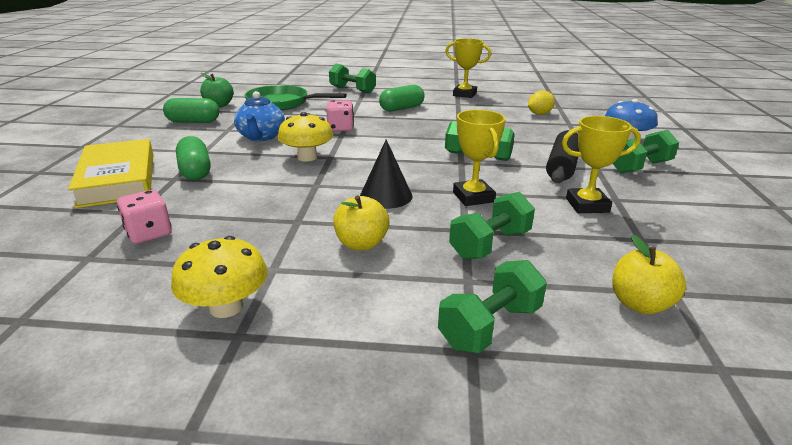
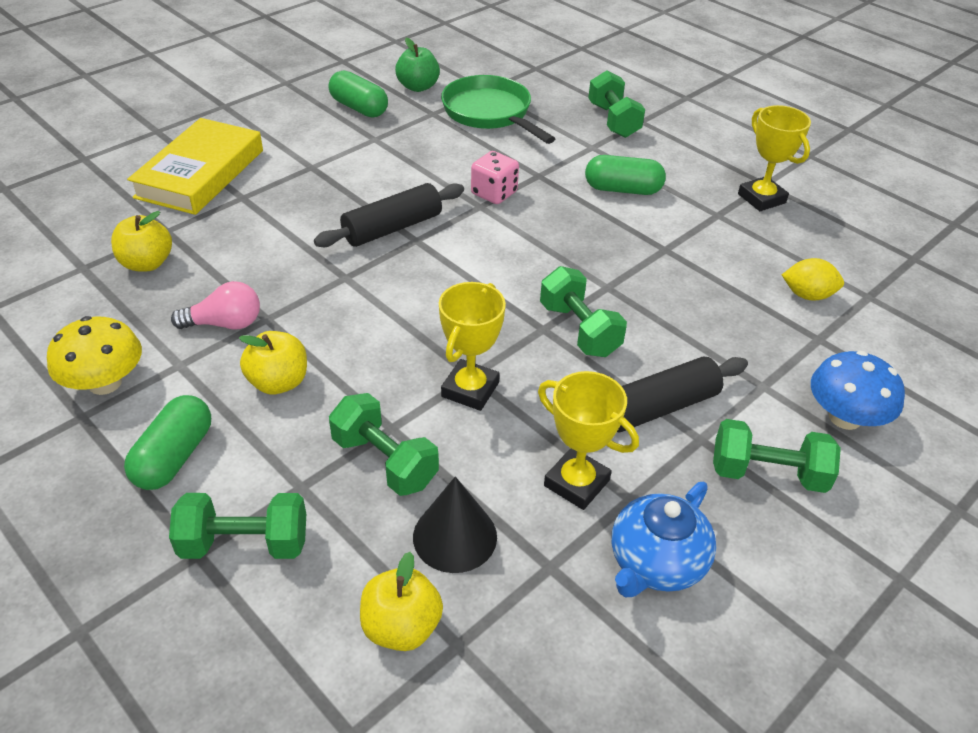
camera: 40 degrees right, 15 degrees up
pink dice [117,190,172,244] -> yellow apple [111,211,172,272]
green capsule [176,136,211,180] -> green capsule moved to [124,395,211,490]
blue teapot [234,91,285,141] -> blue teapot moved to [612,482,716,598]
yellow mushroom [278,112,333,162] -> black rolling pin [314,183,464,247]
black cone [360,139,413,209] -> black cone moved to [413,477,497,573]
green dumbbell [449,192,535,260] -> green dumbbell turned 45 degrees clockwise [329,393,439,496]
none -> pink light bulb [171,281,260,329]

